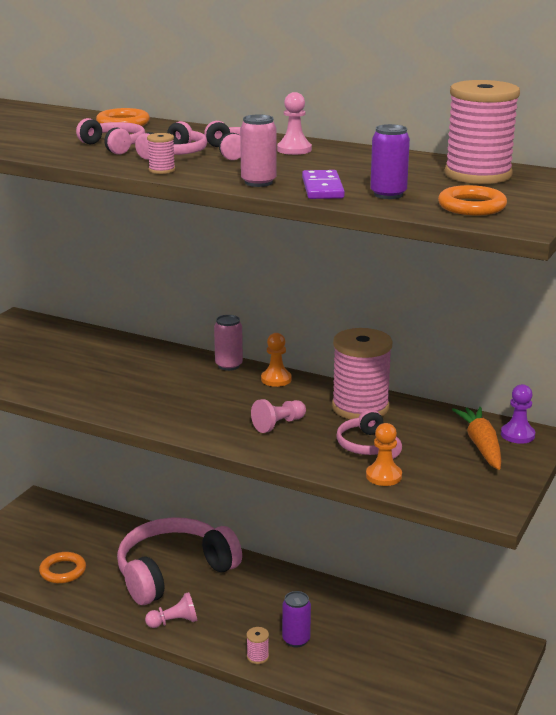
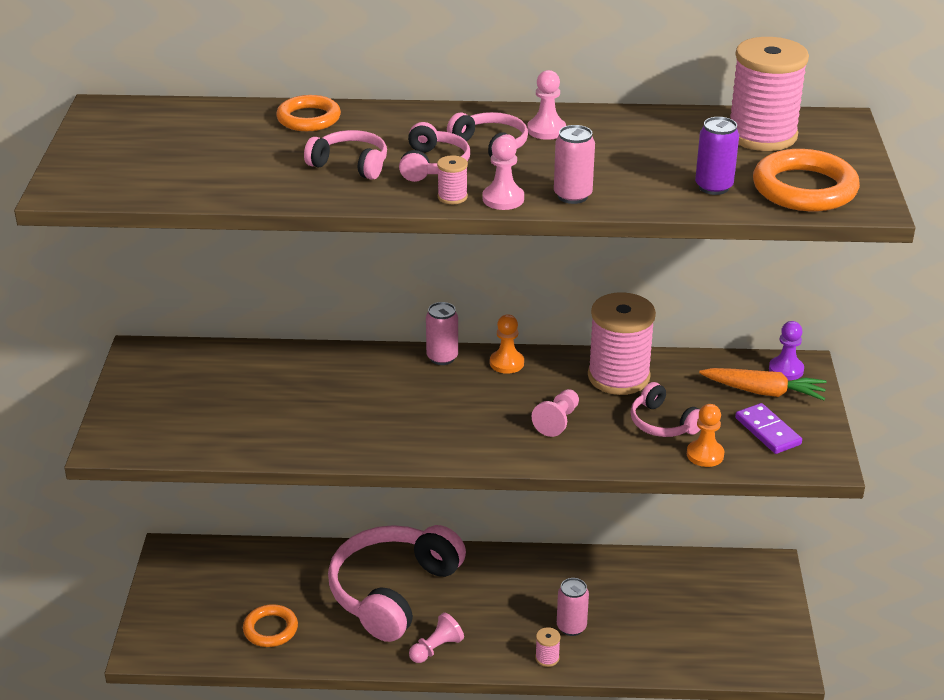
camera: 25 degrees left, 10 degrees up
purple can [282,591,311,648] -> pink can [557,578,589,636]
purple domino [302,170,345,199] -> purple domino moved to [735,403,802,454]
orange ring [438,185,507,215] -> orange ring [753,149,860,211], size x1.52
orange carrot [452,407,501,470] -> orange carrot turned 135 degrees clockwise [699,368,827,400]
none -> pink pawn [483,136,524,210]

